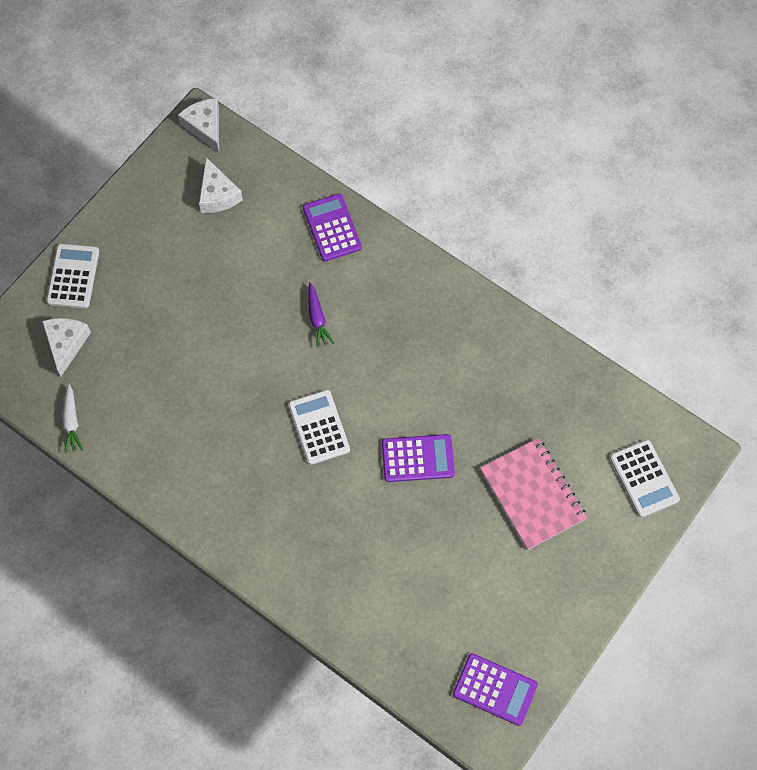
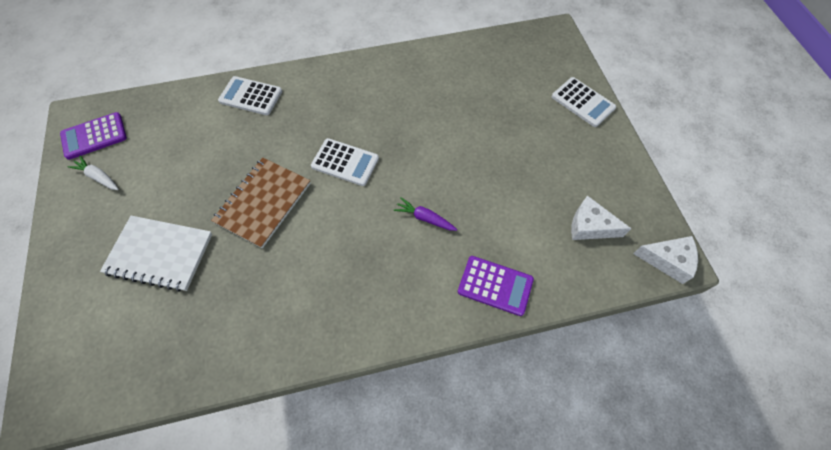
camera: 130 degrees right, 5 degrees down
white cheese [42,318,91,376] -> none
white carrot [62,384,83,453] -> white carrot moved to [68,156,119,190]
purple calculator [382,434,455,482] -> brown notebook [211,157,311,248]
pink notebook [480,438,587,550] -> white notebook [100,216,212,291]
white calculator [610,440,680,517] -> white calculator moved to [218,76,282,115]

